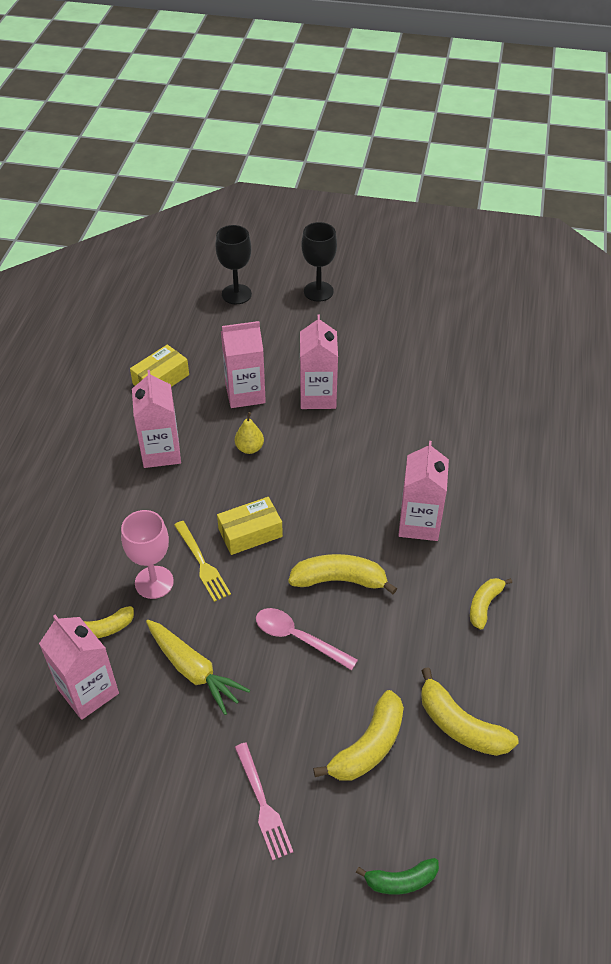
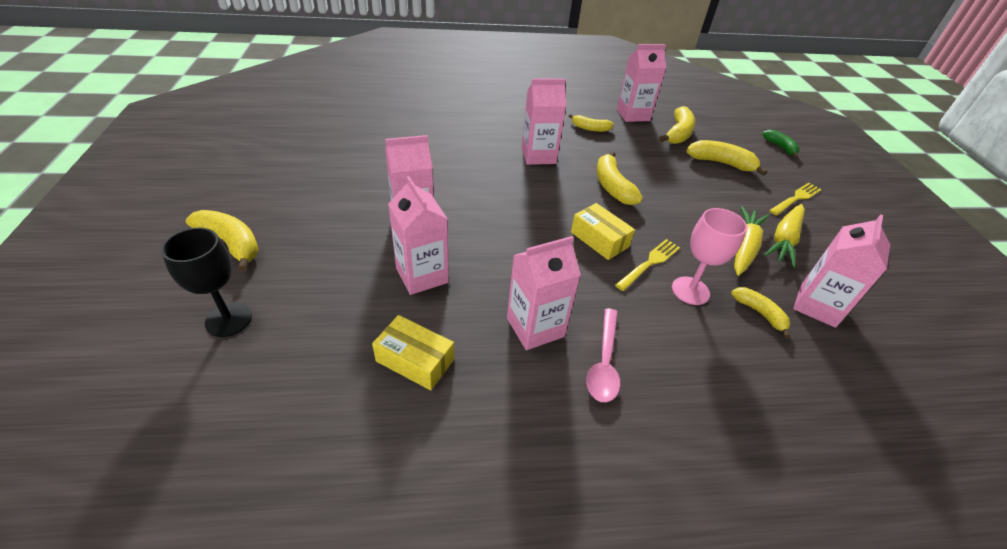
camera: 110 degrees left, 5 degrees down
yellow pear [235,412,264,454] -> none
pink fork [235,742,293,860] -> yellow fork [769,183,821,215]
pink spoon [256,608,358,670] -> pink spoon moved to [586,308,620,402]
black goblet [302,222,337,302] -> yellow banana [186,210,259,272]
none -> pink carton [617,44,666,122]
none -> yellow carrot [764,204,805,268]

